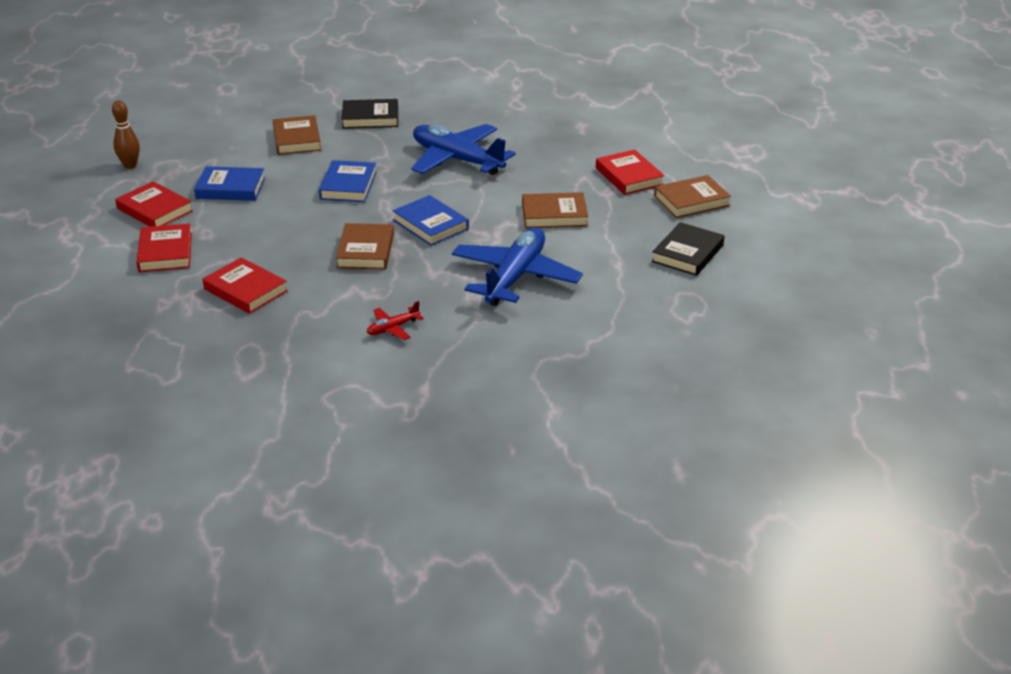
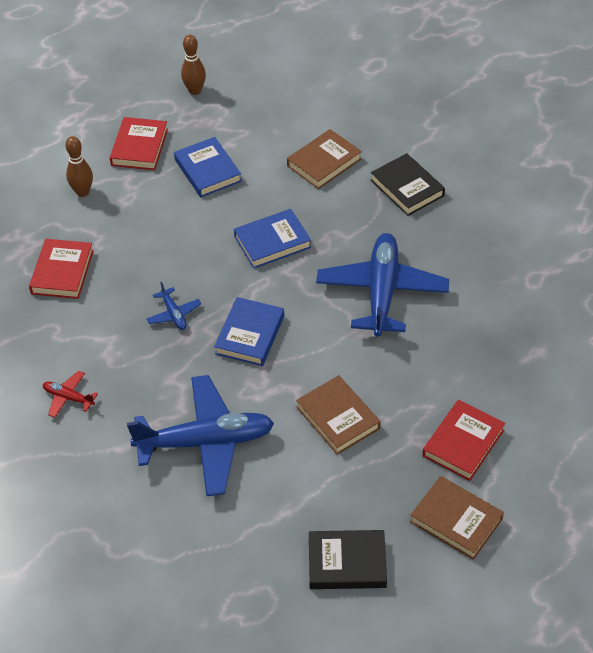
camera: 60 degrees right, 15 degrees up
red book [136,223,192,272] -> brown bowling pin [65,136,93,197]
brown book [336,223,394,269] -> blue plane [146,282,201,330]

